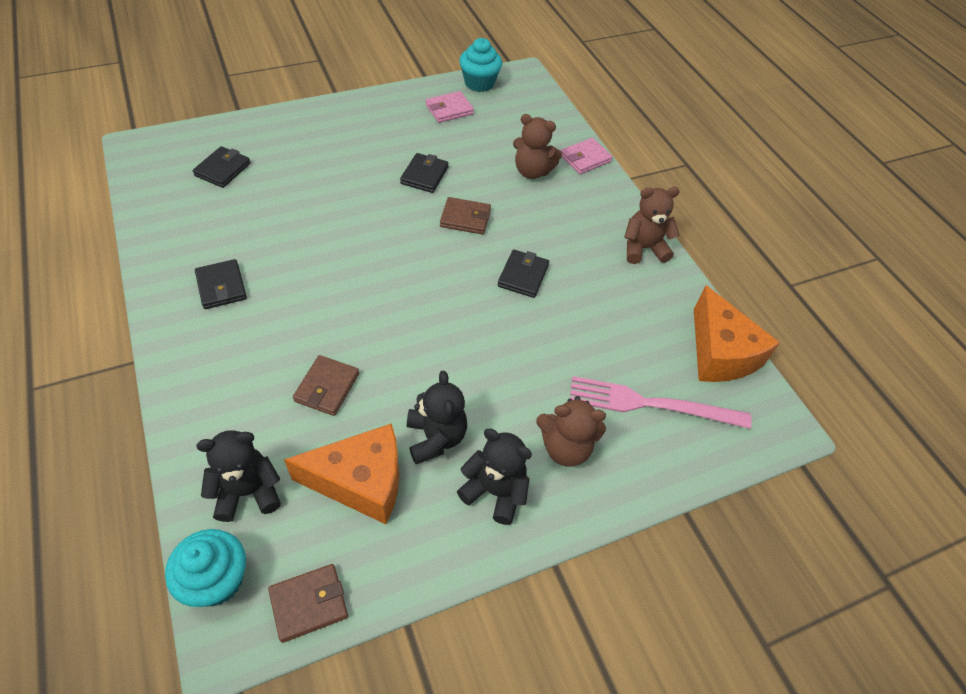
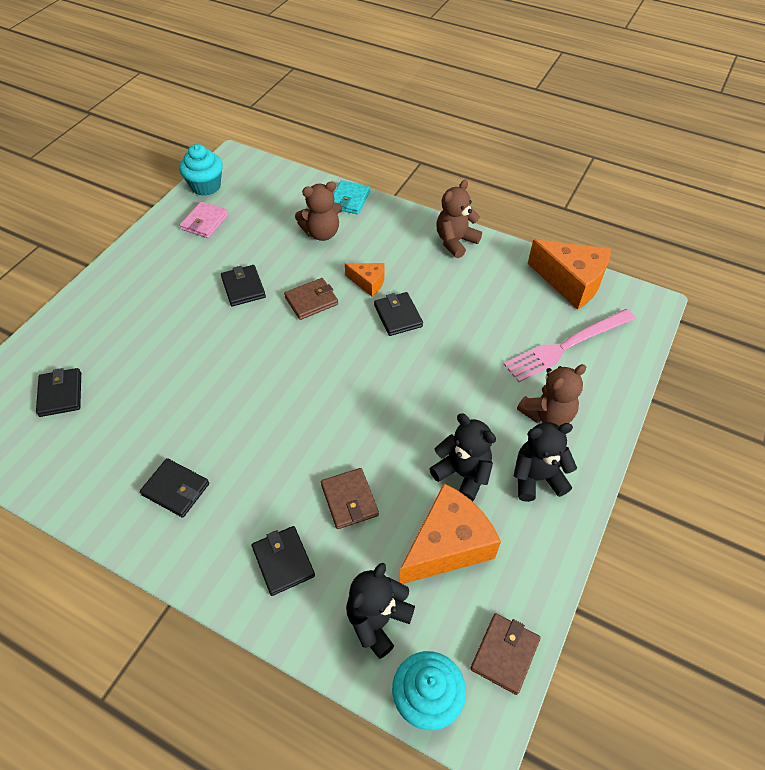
camera: 35 degrees left, 0 degrees up
pink wallet [561,138,613,174] -> turquoise wallet [334,180,370,214]
none -> black wallet [252,526,315,596]
none -> orange cheese [345,263,385,296]

